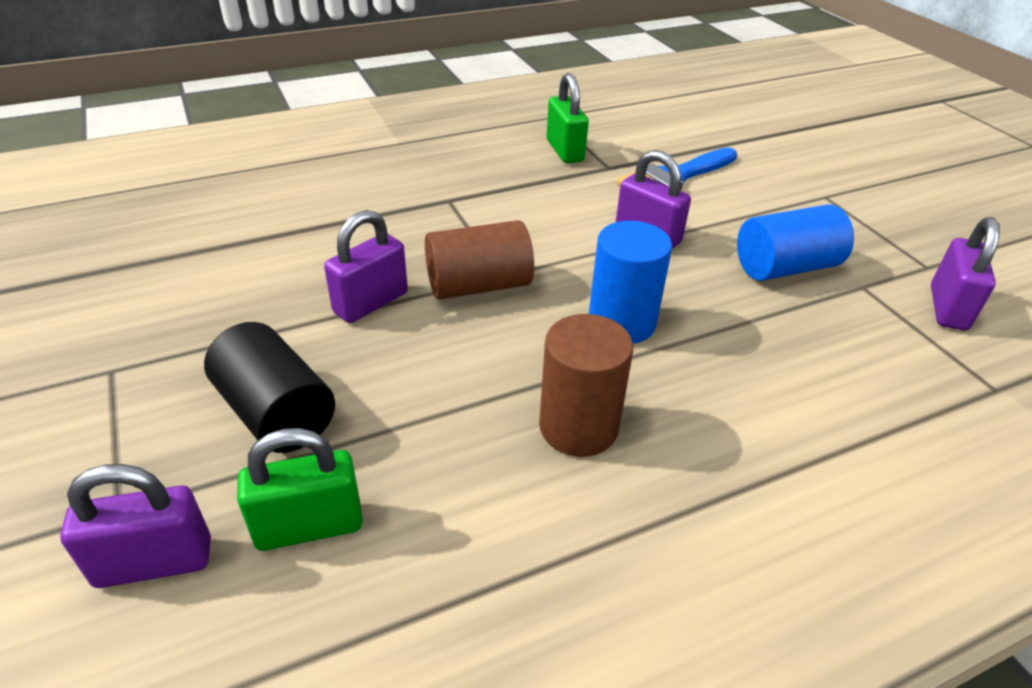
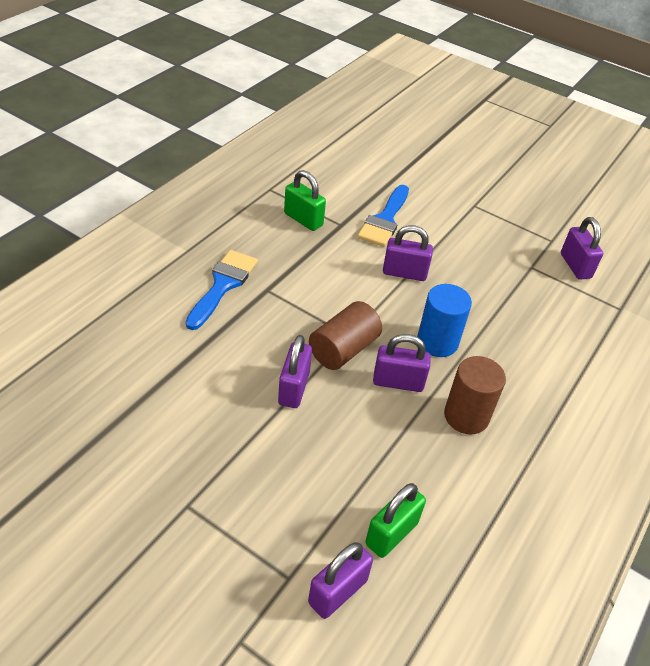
camera: 35 degrees left, 5 degrees up
black cylinder [204,322,335,453] -> none
blue cylinder [737,204,854,281] -> none
none -> blue brush [185,250,258,330]
none -> purple padlock [373,334,431,392]

